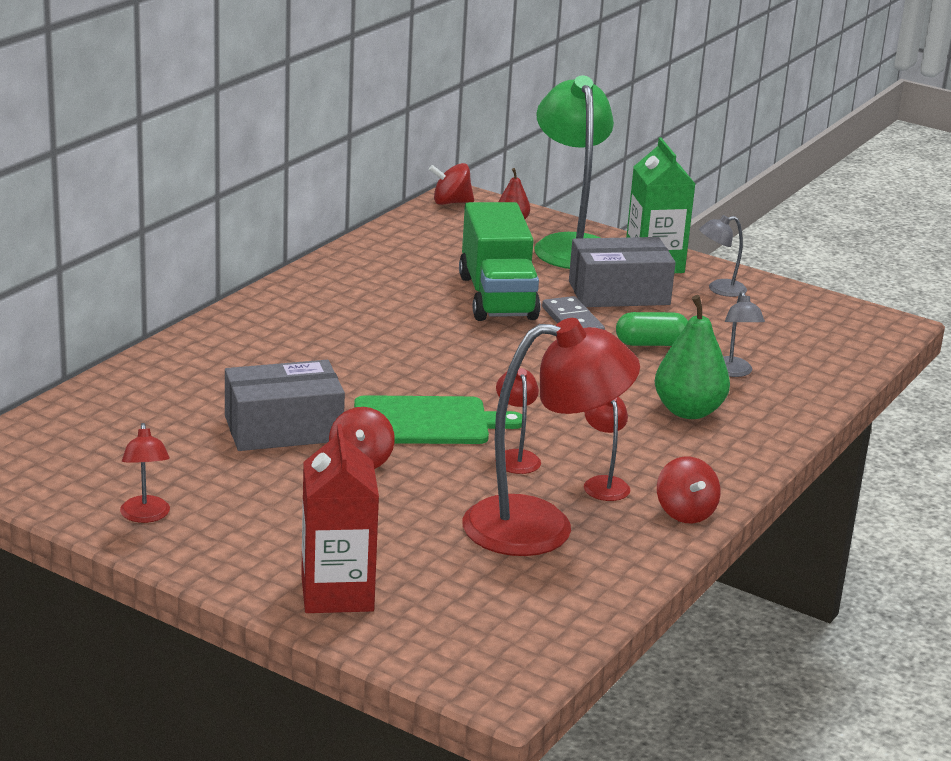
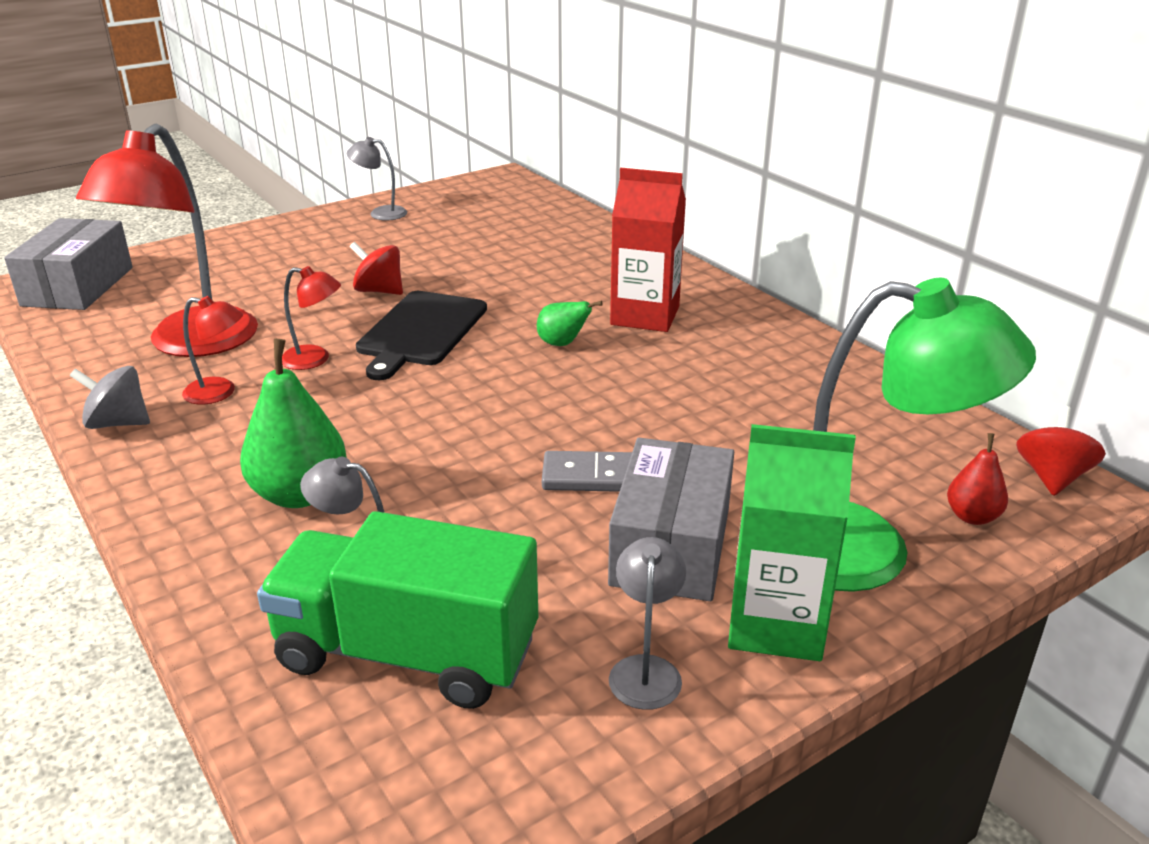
camera: 115 degrees right, 5 degrees up
red lamp [120,423,170,523] -> grey lamp [347,137,407,221]
grey box [225,360,345,451] -> grey box moved to [4,218,133,310]
red carton [301,424,379,613] -> red carton moved to [610,168,686,332]
green cutting board [354,395,522,444] -> black cutting board [356,291,487,380]
green truck [459,202,541,321] -> green truck moved to [257,511,538,709]
green capsule [616,312,688,346] -> none
red spinning top [657,456,721,523] -> grey spinning top [70,366,150,429]
none -> green pear [537,301,603,346]

